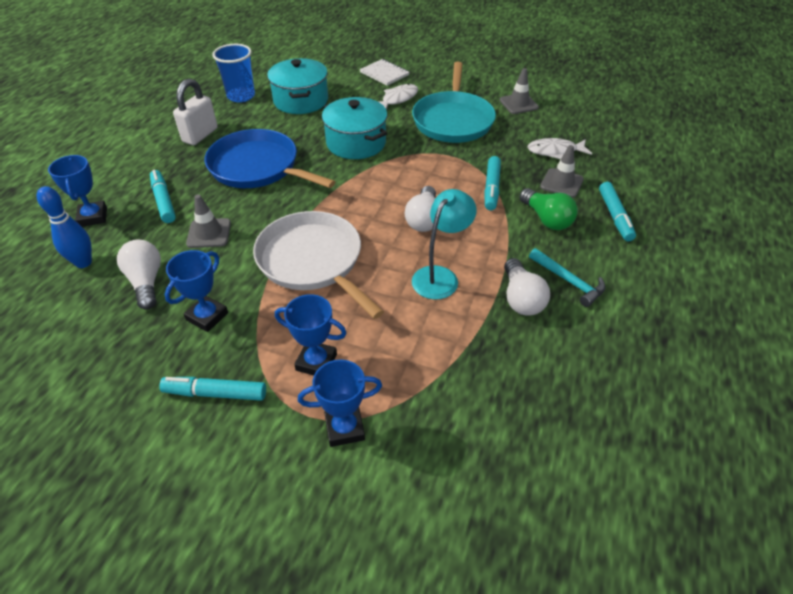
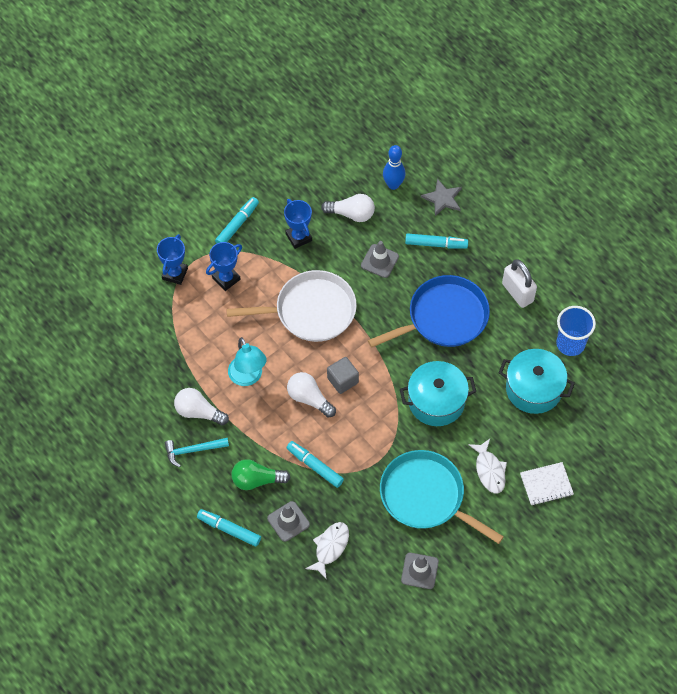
camera: 120 degrees right, 15 degrees up
blue trophy [48,155,107,227] -> grey star [421,179,462,216]
none -> grey cube [327,357,359,394]

